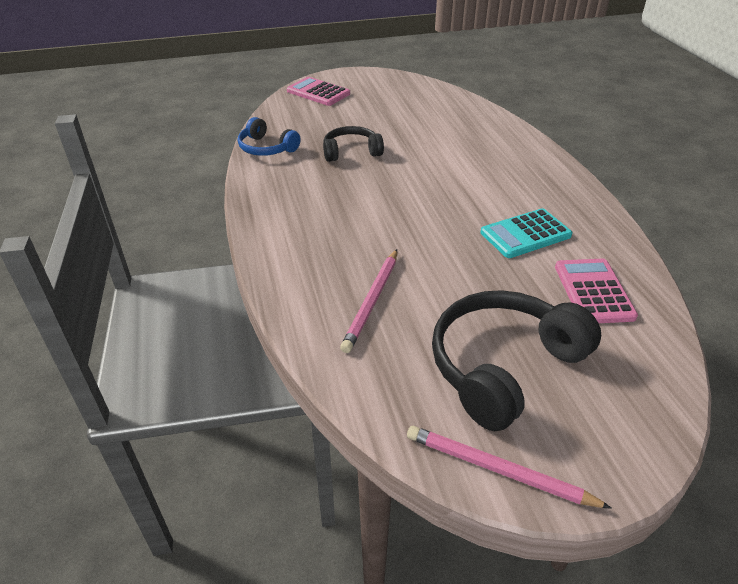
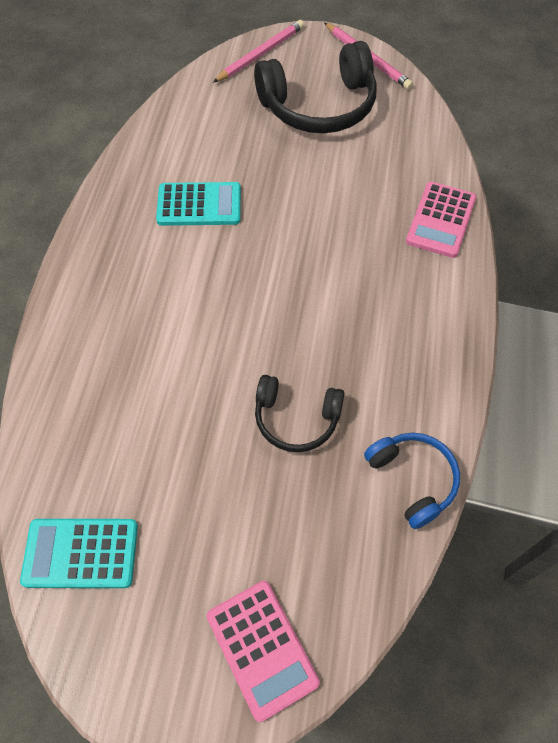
camera: 155 degrees left, 20 degrees up
pink pencil [340,249,397,353] -> pink pencil moved to [213,20,304,83]
pink calculator [555,259,638,323] -> pink calculator moved to [406,182,476,258]
none -> turquoise calculator [20,519,138,588]

